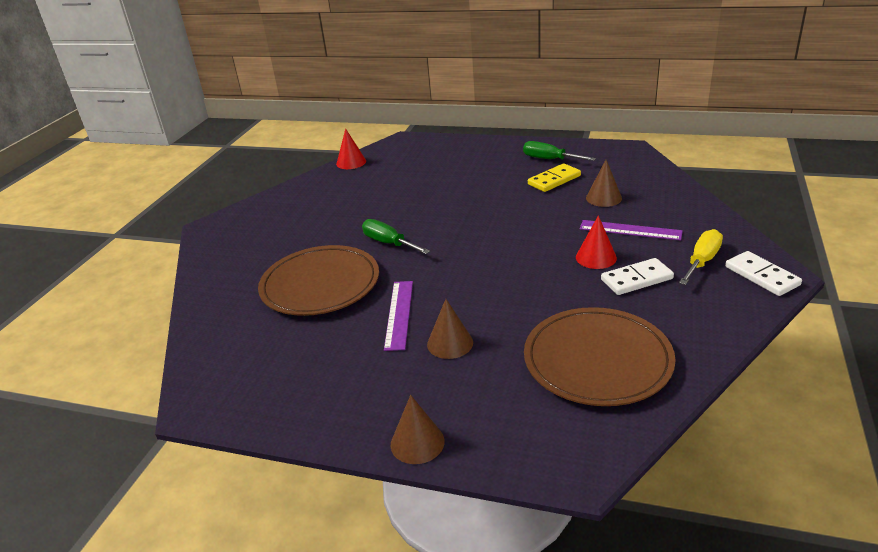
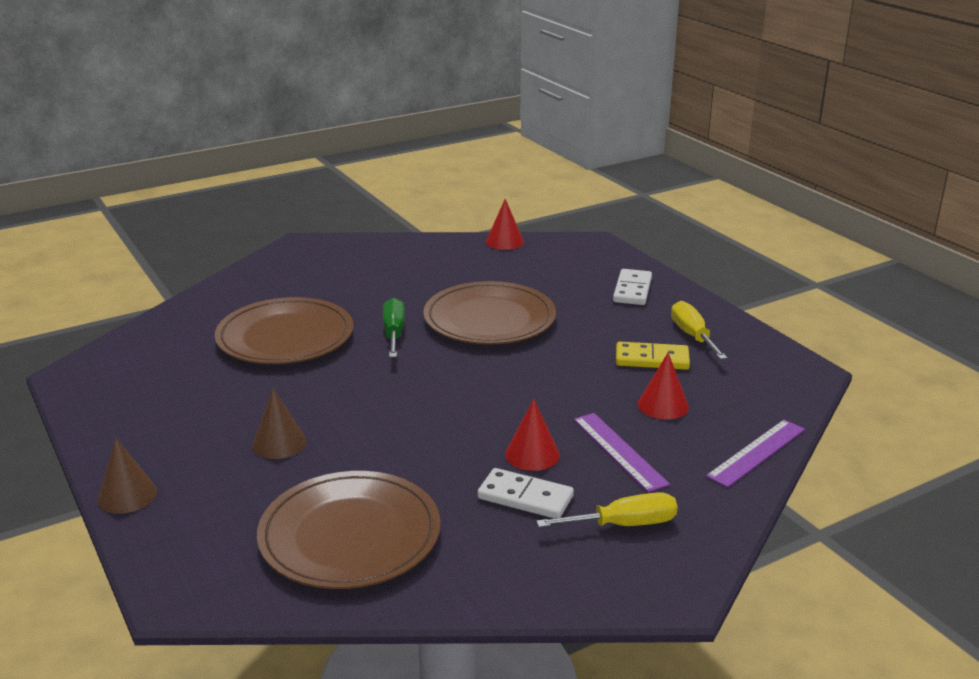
camera: 40 degrees right, 5 degrees down
purple ruler [384,281,413,351] -> purple ruler moved to [706,420,805,488]
green screwdriver [523,141,596,161] -> yellow screwdriver [671,301,727,360]
brown cone [586,160,622,207] -> red cone [638,353,689,419]
white domino [725,251,802,296] -> white domino moved to [613,269,652,305]
none -> brown plate [423,281,556,344]

